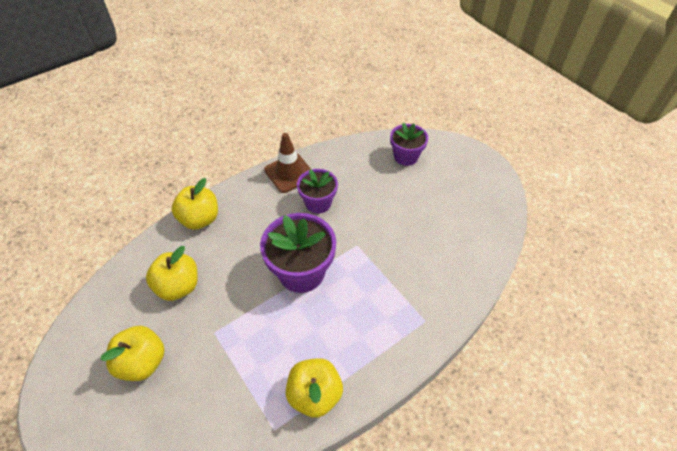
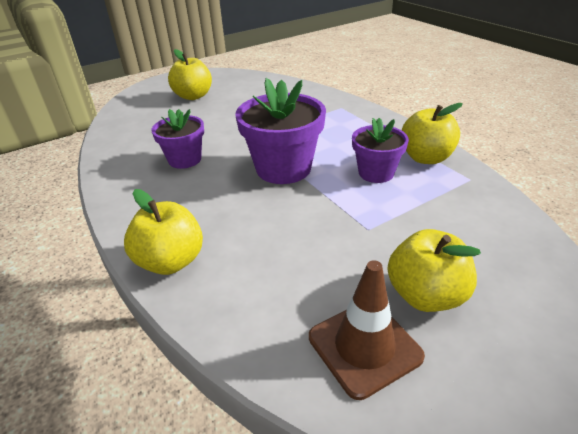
camera: 85 degrees left, 15 degrees down
yellow apple [146,246,198,301] -> yellow apple moved to [168,49,212,100]
brown traffic cone [264,133,311,193] -> brown traffic cone moved to [309,260,425,400]
purple flower pot [390,123,428,166] -> purple flower pot moved to [352,118,409,183]

